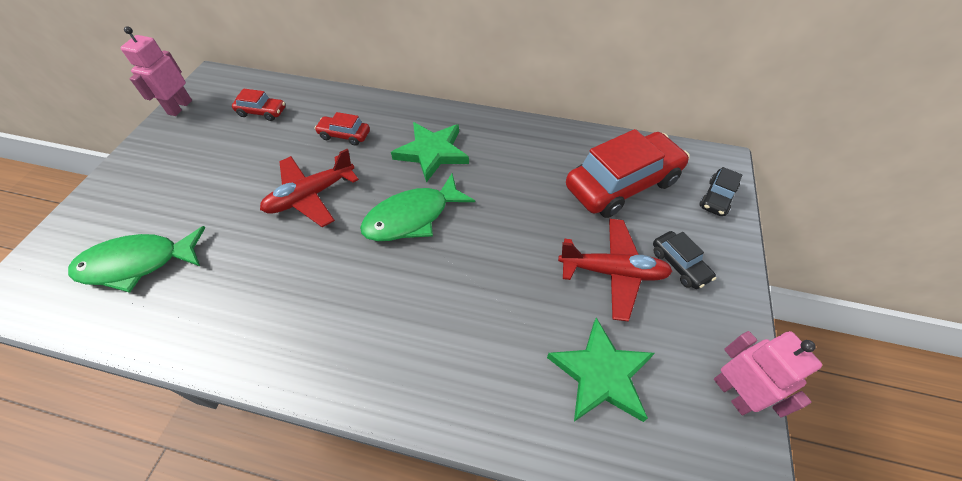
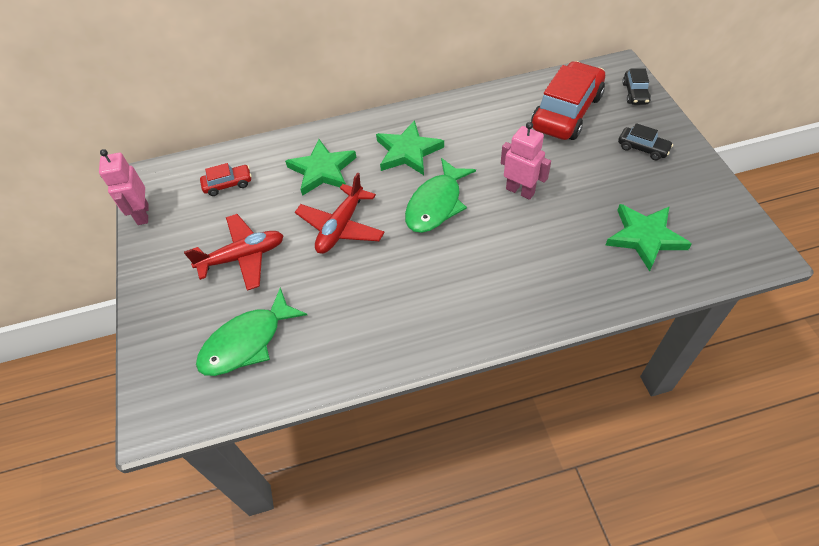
camera: 25 degrees left, 0 degrees up
red car [314,112,370,146] -> green star [285,139,356,196]
red plane [558,219,673,322] -> red plane moved to [184,214,284,291]
pink robot [714,331,822,418] -> pink robot moved to [501,122,551,200]

